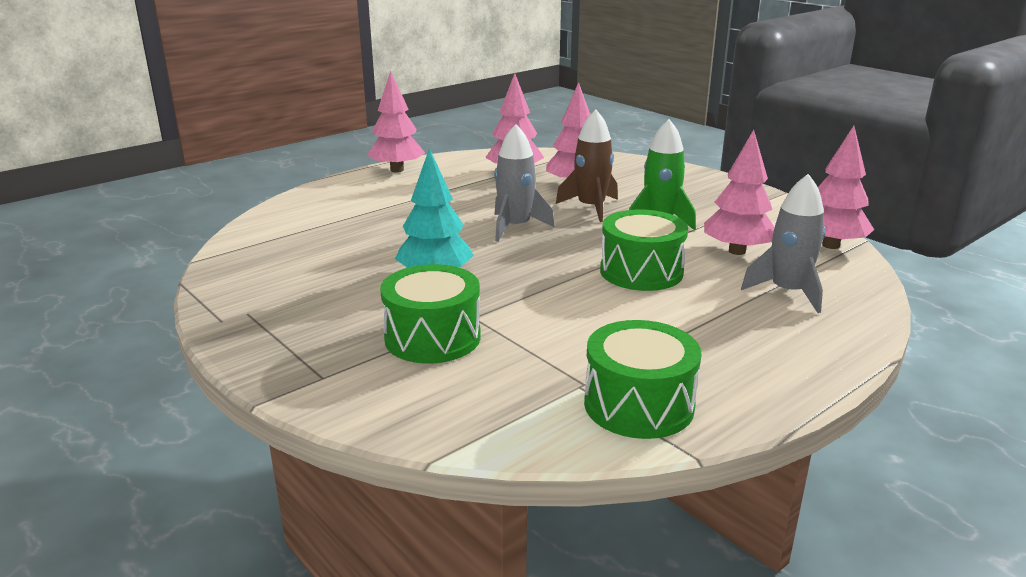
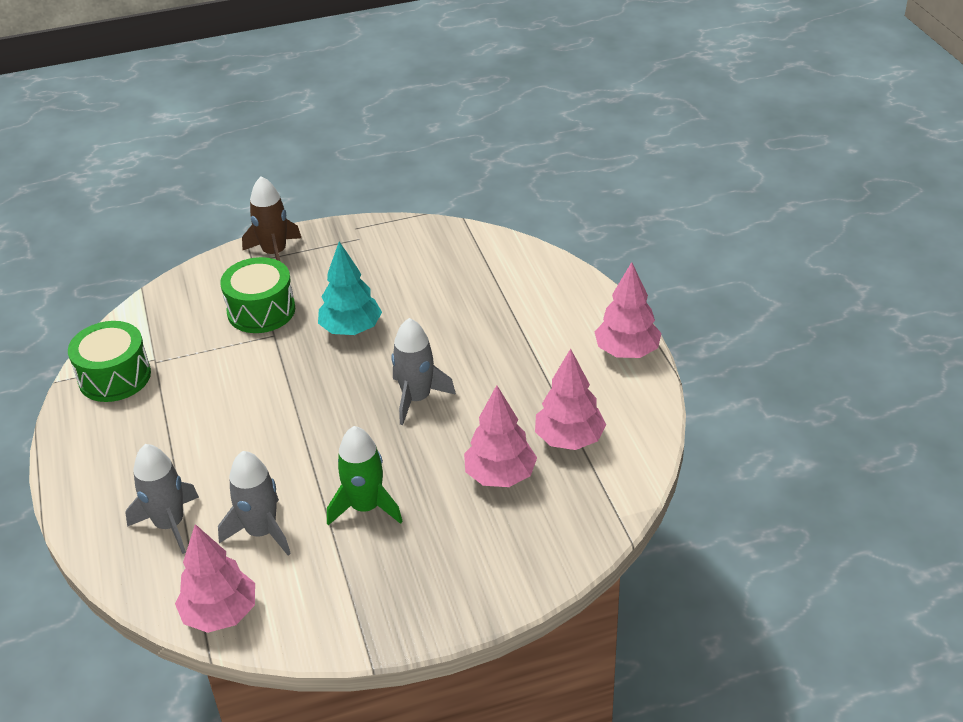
camera: 115 degrees right, 15 degrees up
brown rocket [556,109,618,222] -> brown rocket moved to [242,176,301,262]
green drum [600,209,688,291] -> none
pink tree [704,130,775,255] -> grey rocket [218,451,291,555]

